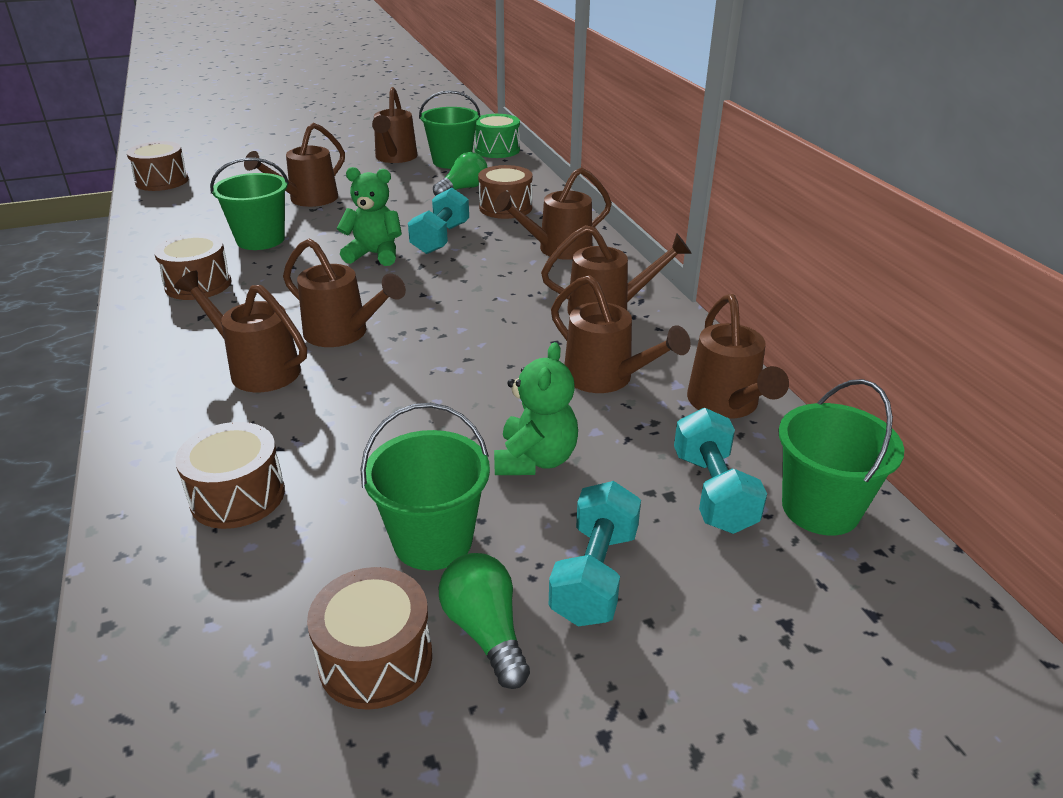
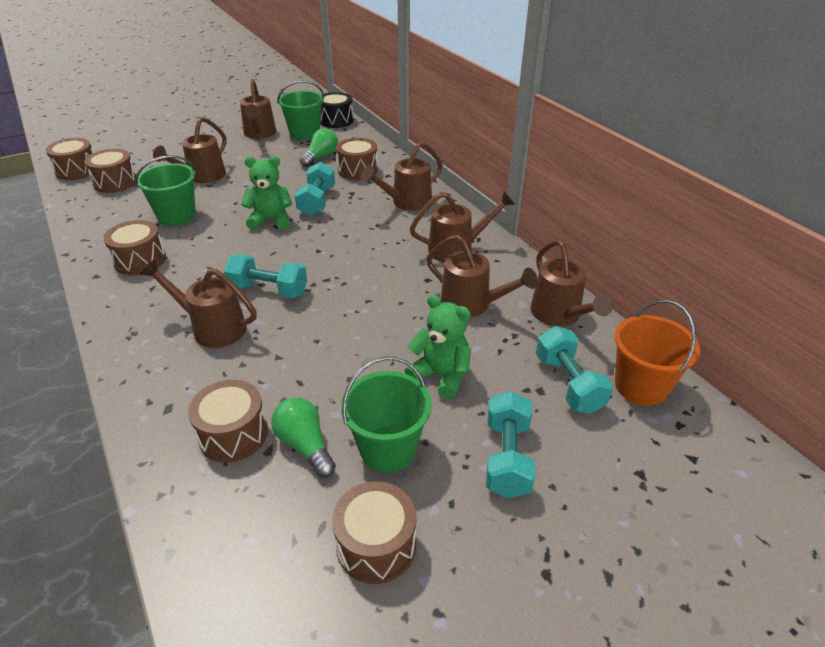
camera: 10 degrees left, 5 degrees up
brown watering can [283,239,406,347] -> turquoise dumbbell [224,254,307,298]
green light bulb [439,553,530,689] -> green light bulb moved to [271,397,336,478]
green drum [474,114,520,158] -> black drum [320,92,354,128]
green teddy bear [494,342,578,475] -> green teddy bear turned 60 degrees counterclockwise [405,295,471,399]
green bucket [779,379,904,536] -> orange bucket [615,300,700,406]
none -> brown drum [84,149,136,193]

